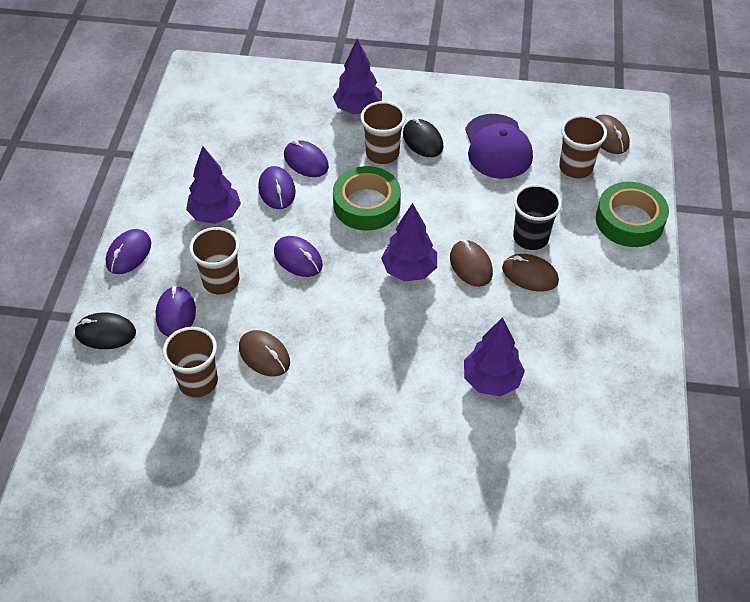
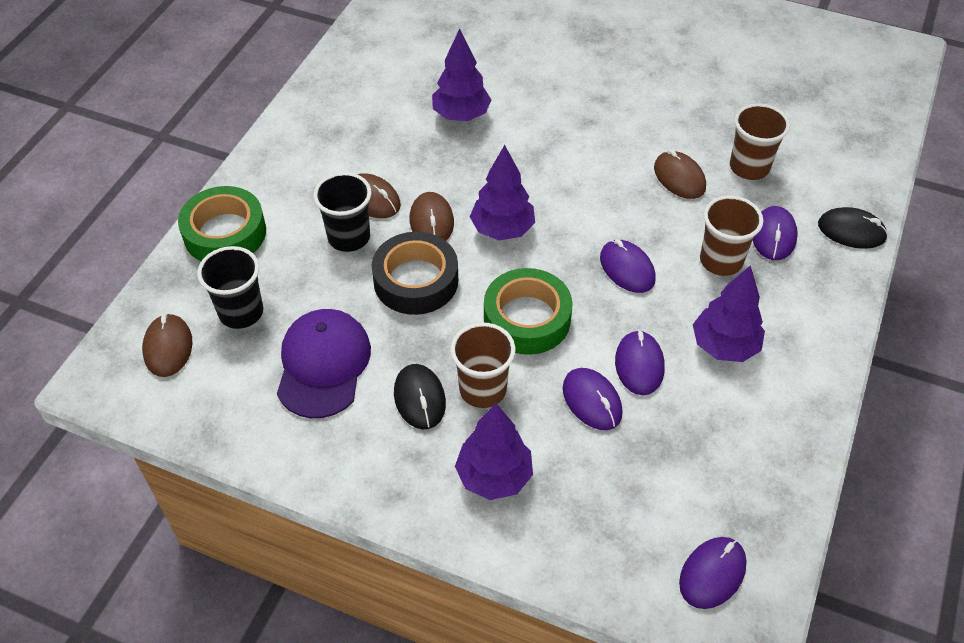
camera: 165 degrees left, 0 degrees up
purple mouse [106,229,151,274] -> purple mouse moved to [679,537,747,609]
brown cup [559,115,607,178] -> black cup [197,246,263,329]
none -> black tape [372,232,458,315]

